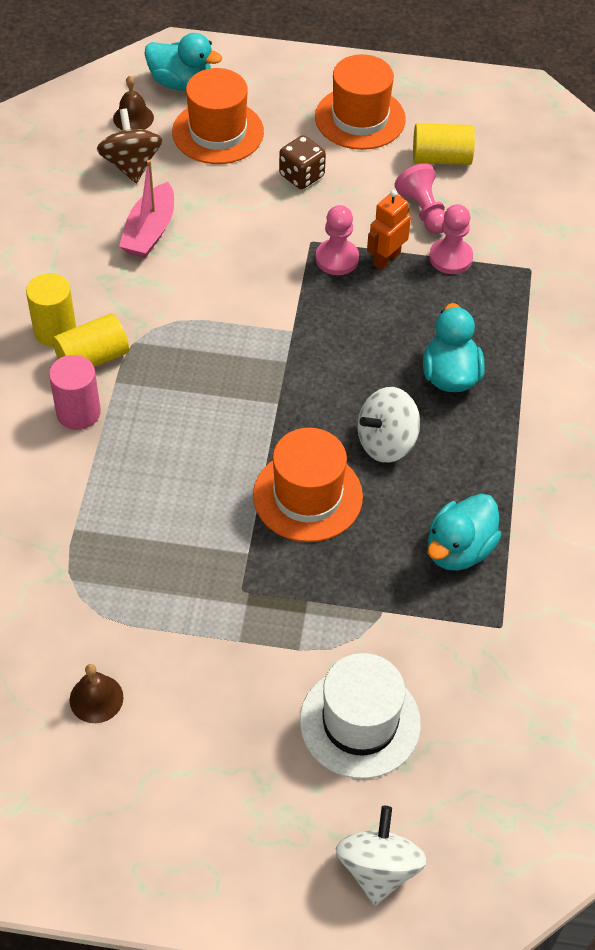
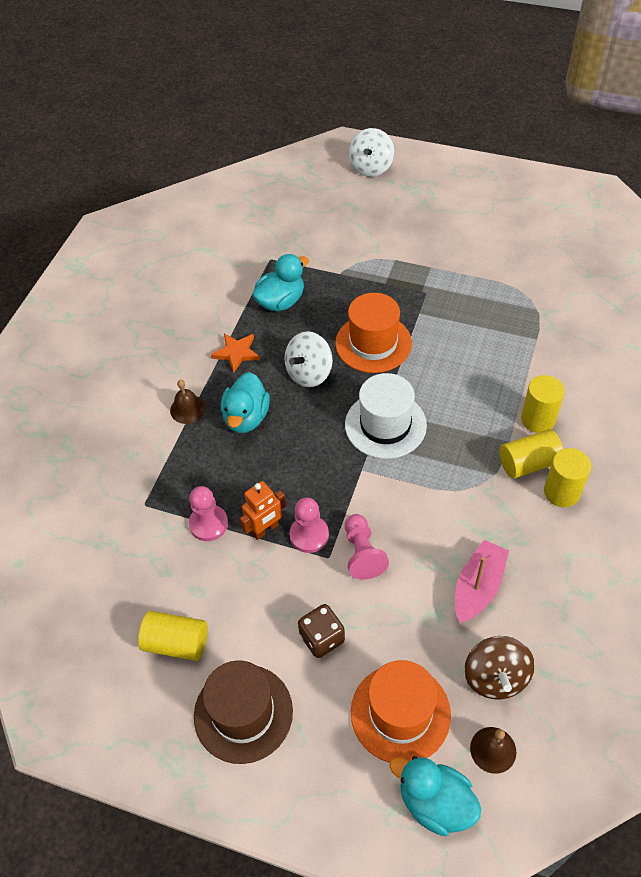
camera: 165 degrees left, 0 degrees up
pink cylinder [49,355,101,430] -> yellow cylinder [521,375,565,433]
brown bell [70,664,124,723] -> brown bell moved to [170,380,206,424]
white hat [300,653,421,779] -> white hat moved to [345,373,427,459]
orange hat [315,54,406,150] -> brown hat [194,660,293,764]
white spinning top [358,387,420,463] -> white spinning top turned 150 degrees clockwise [284,331,333,387]
pink pawn [394,163,445,234] -> pink pawn moved to [345,514,389,580]
none -> orange star [211,333,260,373]

